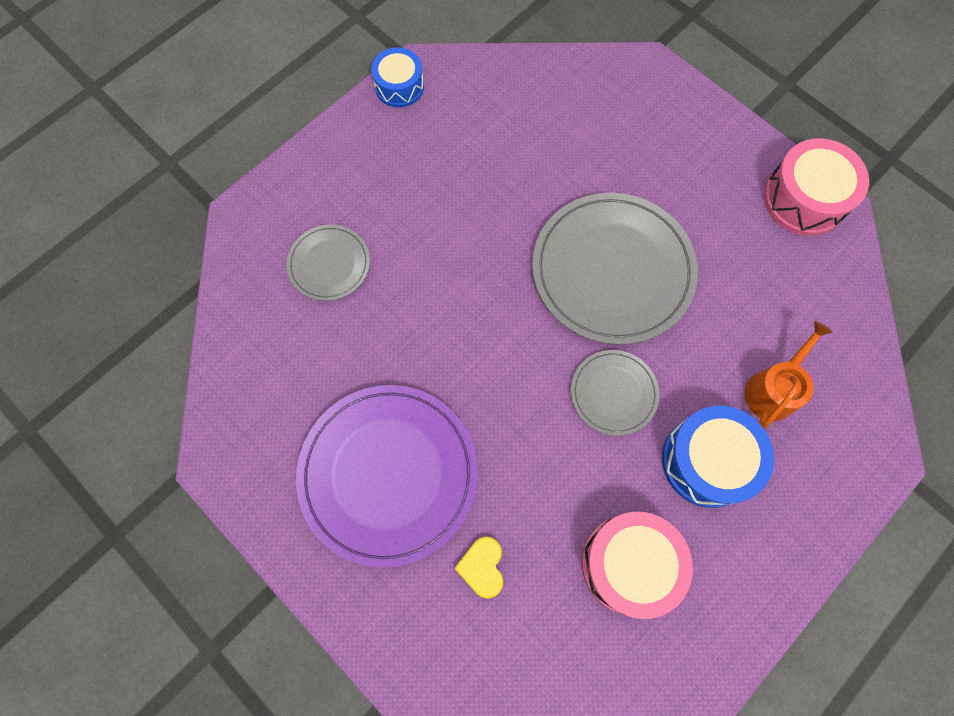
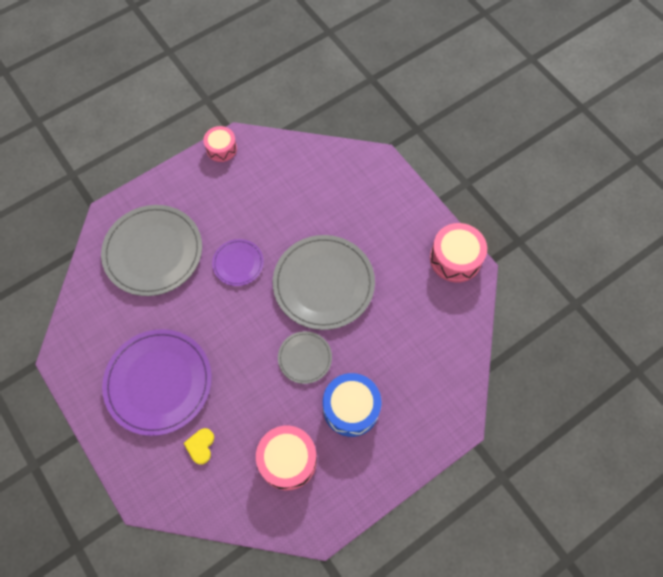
camera: 10 degrees right, 5 degrees down
grey plate [286,224,370,301] -> grey plate [101,205,202,296], size x1.96
blue drum [371,47,424,107] -> pink drum [203,126,237,162]
orange watering can [744,321,833,429] -> none
none -> purple plate [212,239,264,286]

